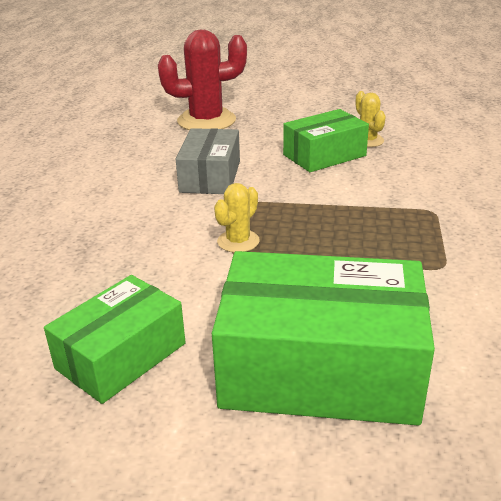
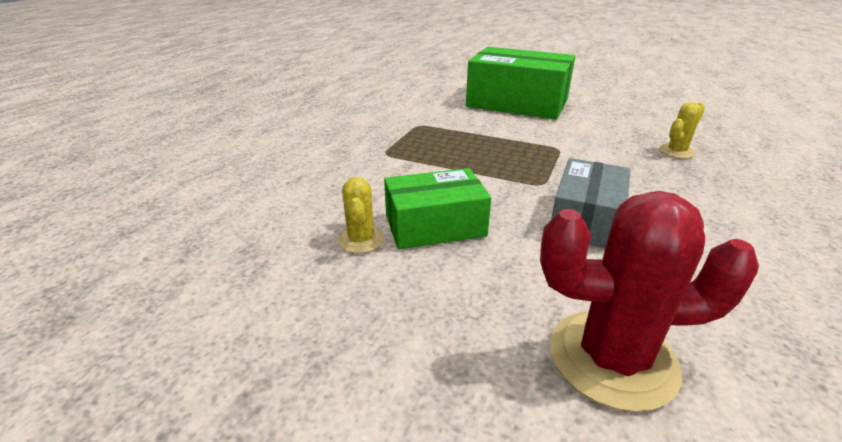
camera: 165 degrees left, 0 degrees up
green box [44,275,186,404] -> none
yellow cactus [214,183,260,252] -> yellow cactus moved to [659,102,705,159]

